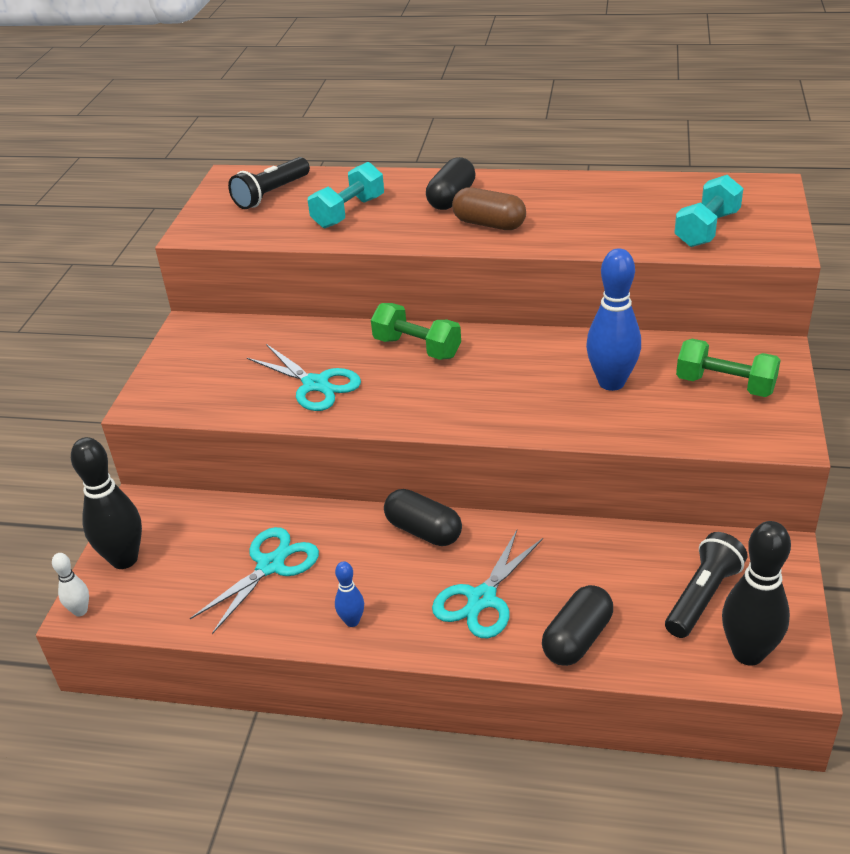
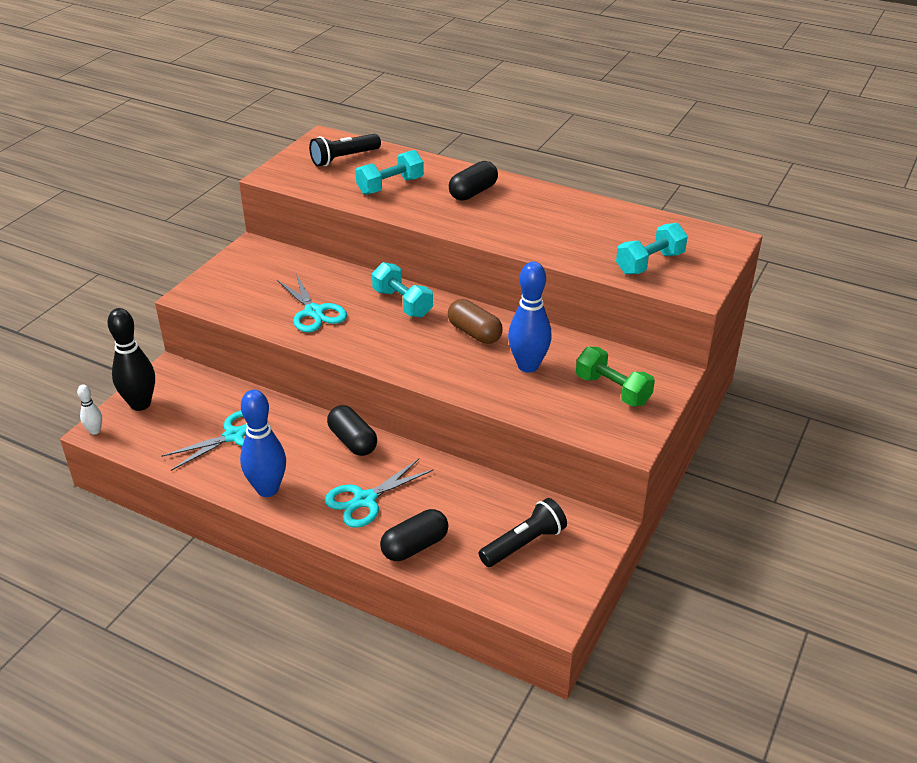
camera: 15 degrees right, 0 degrees up
blue bowling pin [335,561,364,627] -> blue bowling pin [240,390,286,497], size x2.02
green dumbbell [371,303,461,360] -> turquoise dumbbell [372,262,433,318]
brown capsule [452,187,526,230] -> brown capsule moved to [448,299,503,344]
black bowling pin [722,521,791,666] -> none

